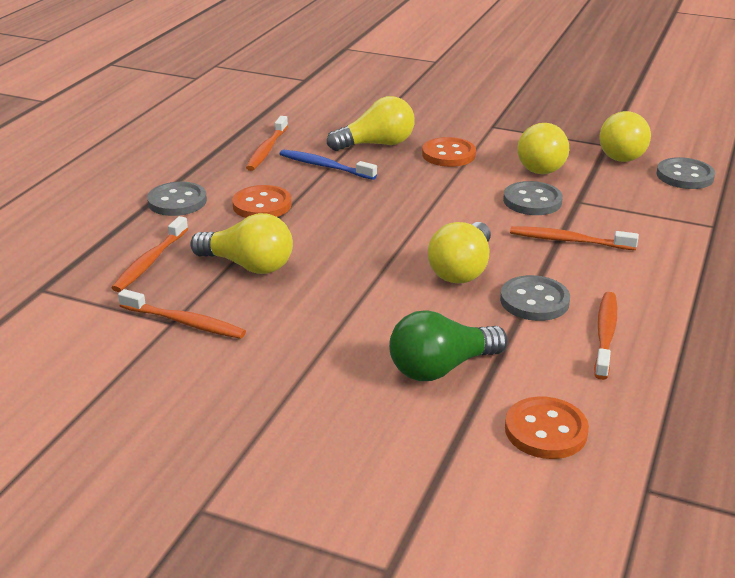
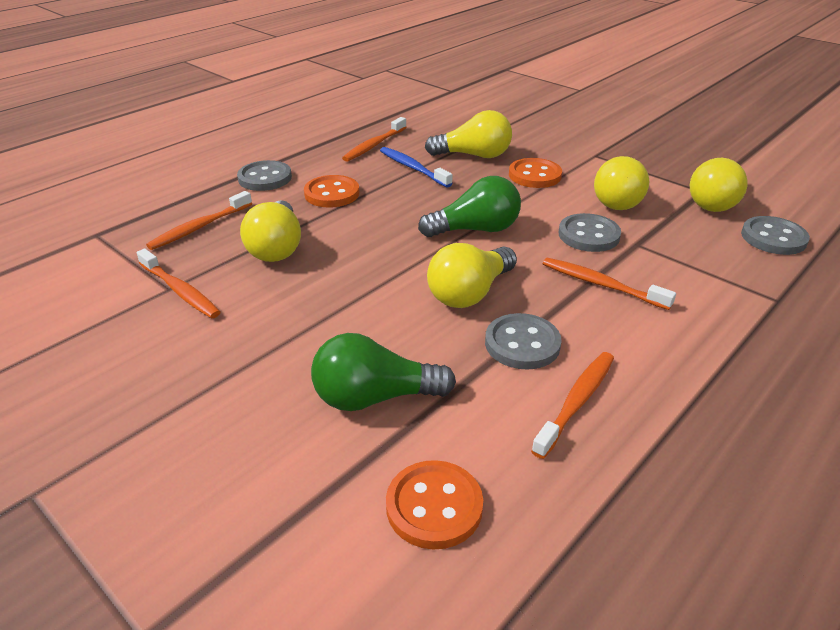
camera: 20 degrees right, 5 degrees up
yellow light bulb [190,213,293,274] -> yellow light bulb turned 45 degrees clockwise [240,200,301,262]
none -> green light bulb [418,176,521,237]

